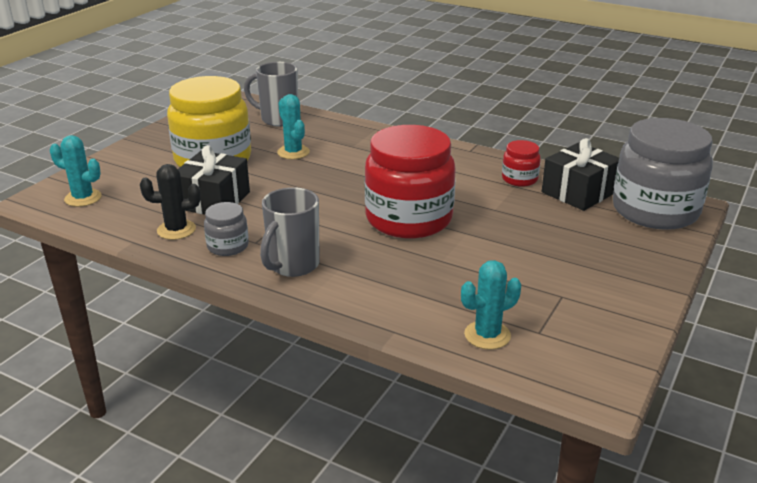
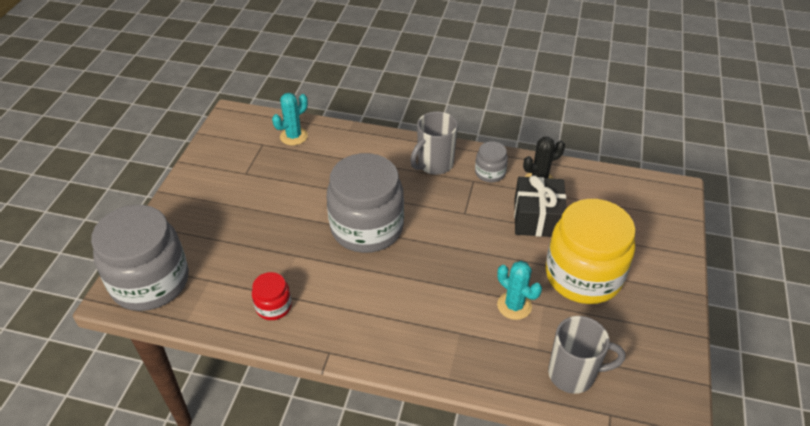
camera: 165 degrees right, 15 degrees up
turquoise cactus [50,135,102,207] -> none
grey mug [260,187,320,277] -> grey mug turned 150 degrees counterclockwise [410,111,458,175]
red jar [365,125,456,238] -> grey jar [327,153,404,253]
black gift [542,138,619,211] -> none

